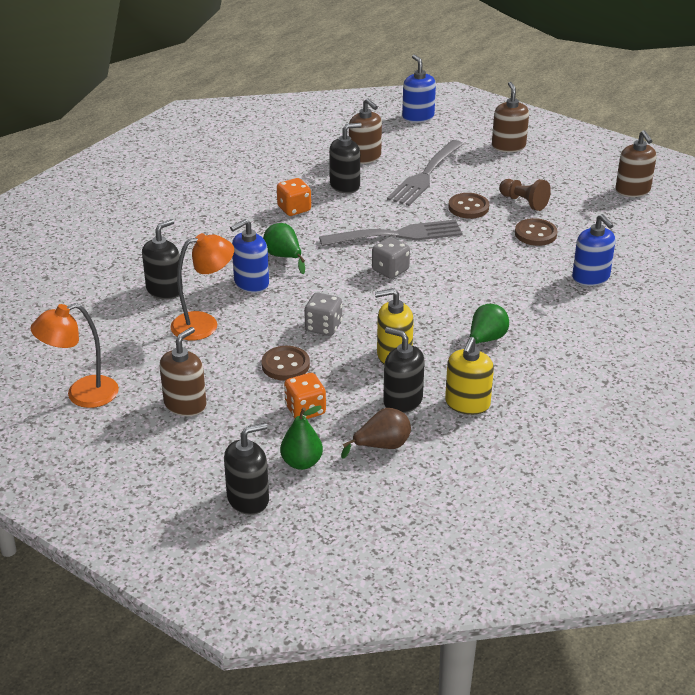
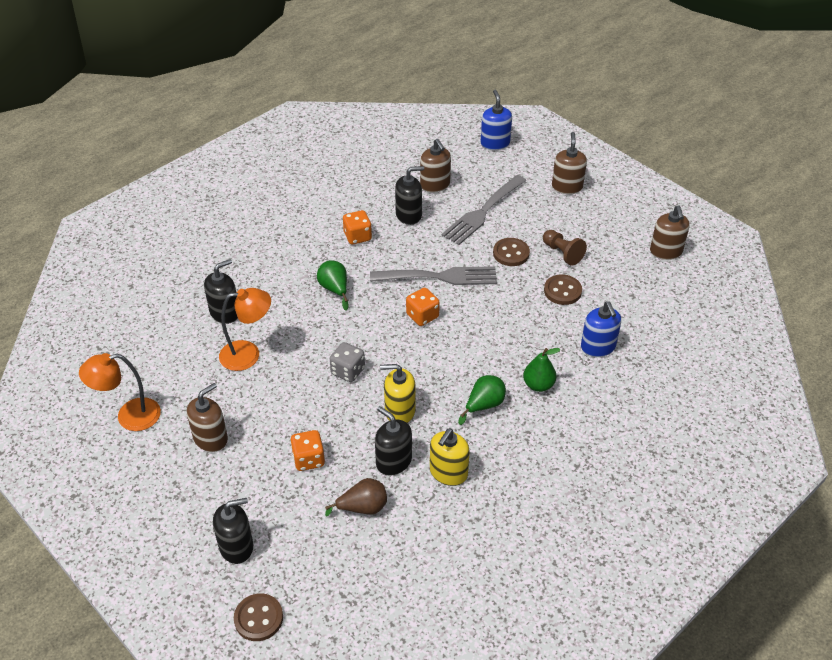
camera: 10 degrees right, 10 degrees up
blue soap dispenser [230,219,269,293] -> none
brown button [261,346,310,381] -> brown button moved to [234,593,283,641]
green pear [280,405,323,470] -> green pear moved to [523,348,561,392]
grey dice [372,237,410,279] -> orange dice [406,288,440,326]

